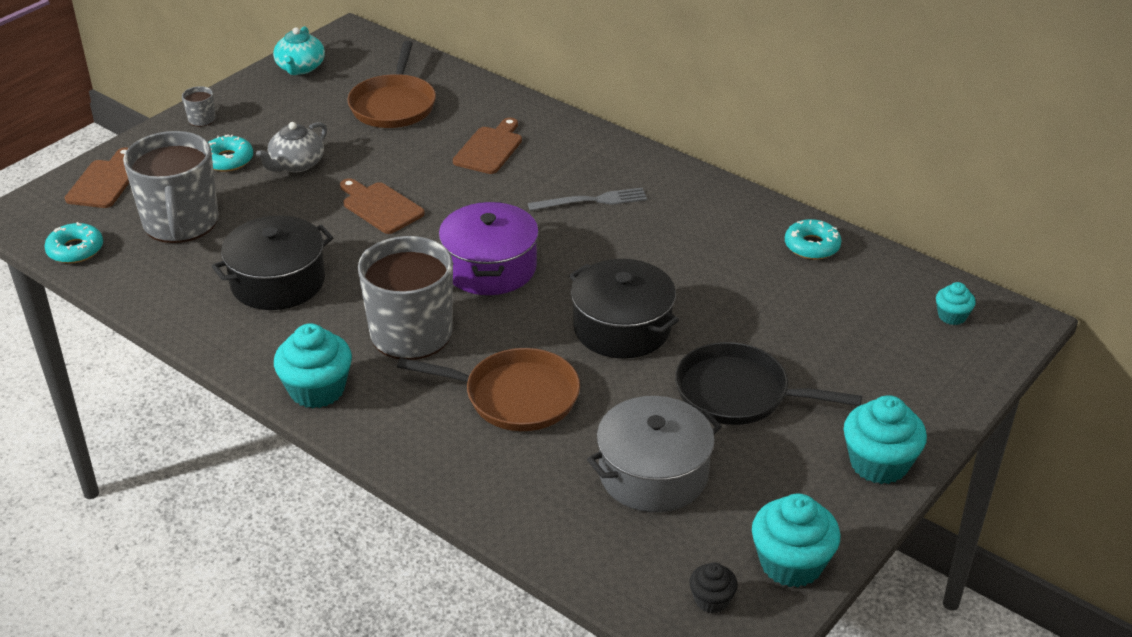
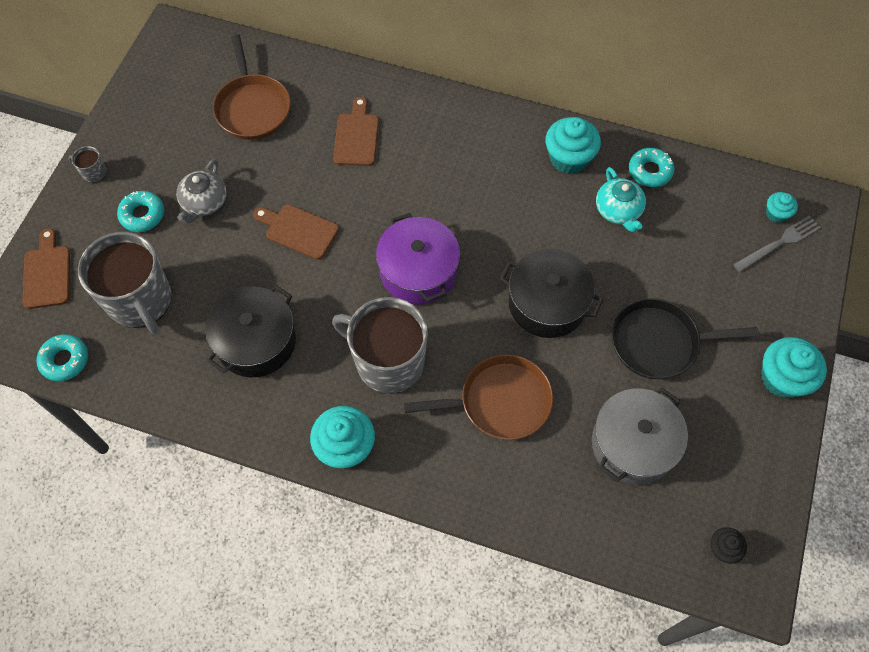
camera: 20 degrees left, 25 degrees up
turquoise teapot [273,26,325,75] -> turquoise teapot moved to [596,167,646,232]
grey fork [528,188,647,211] -> grey fork moved to [733,215,821,272]
turquoise cupcake [752,493,840,587] -> turquoise cupcake moved to [545,117,601,174]

